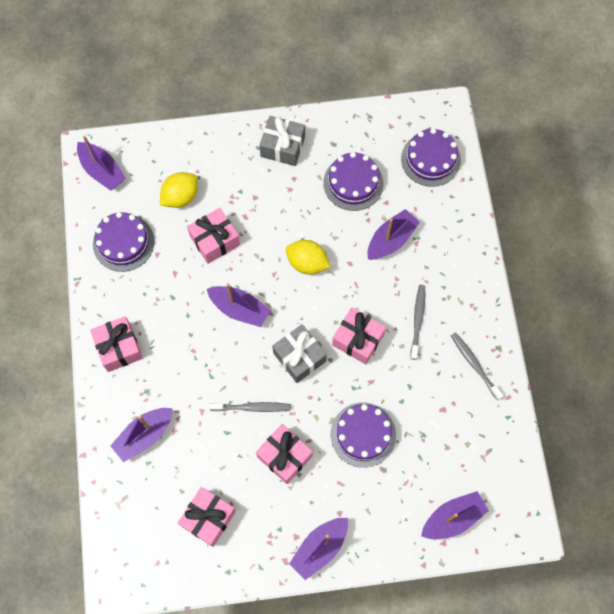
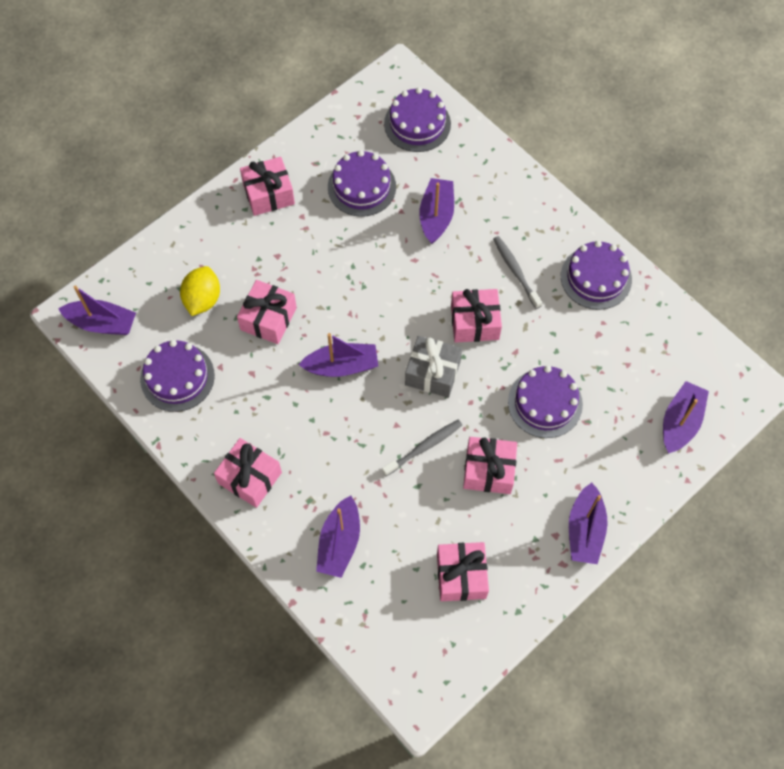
camera: 35 degrees left, 5 degrees down
grey gift [259,116,305,166] -> pink gift [240,157,295,216]
yellow lemon [286,240,330,274] -> none
grey toothbrush [451,332,503,401] -> purple cake [561,241,632,310]

